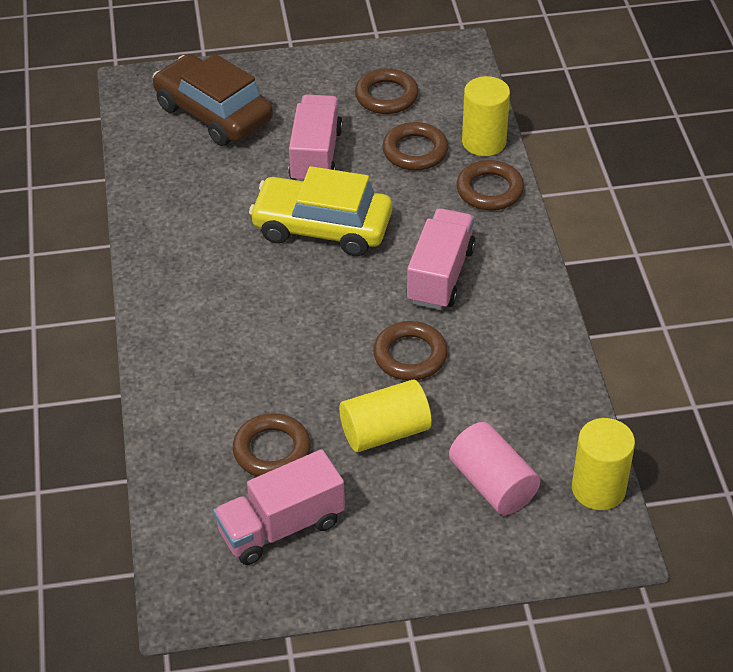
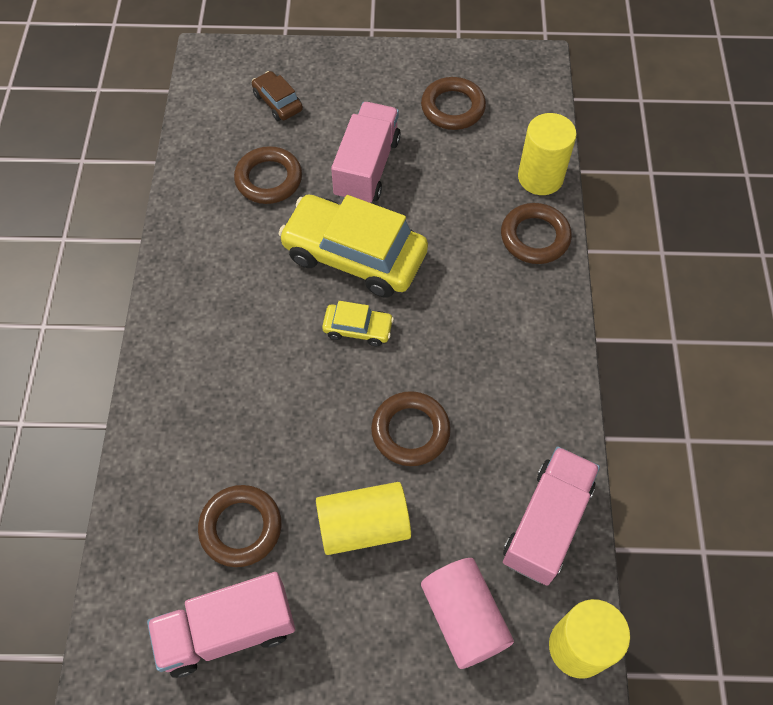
camera: 10 degrees right, 15 degrees up
brown car [153,54,273,146] -> brown car [252,71,303,121], size x0.47
brown ring [382,122,448,171] -> brown ring moved to [234,146,302,204]
pink truck [406,208,476,310] -> pink truck moved to [503,446,600,586]
none -> yellow car [322,301,394,346]

